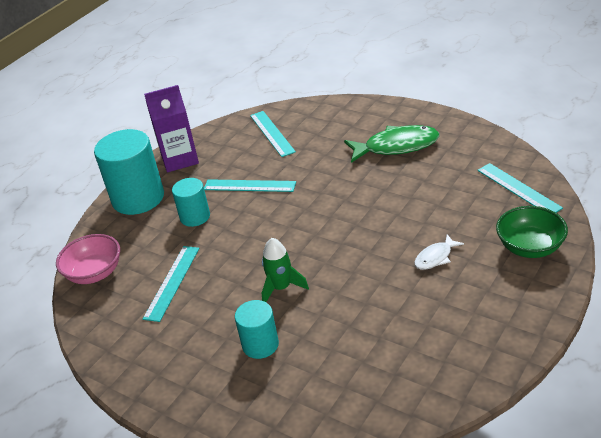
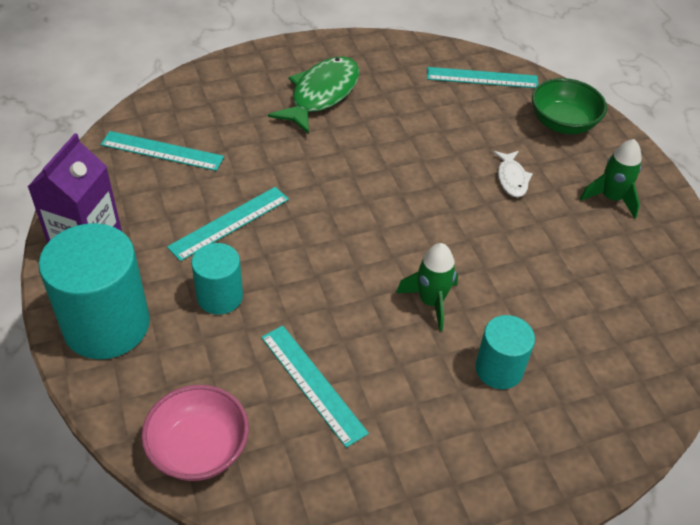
camera: 60 degrees left, 10 degrees up
none -> green rocket [580,139,642,219]

